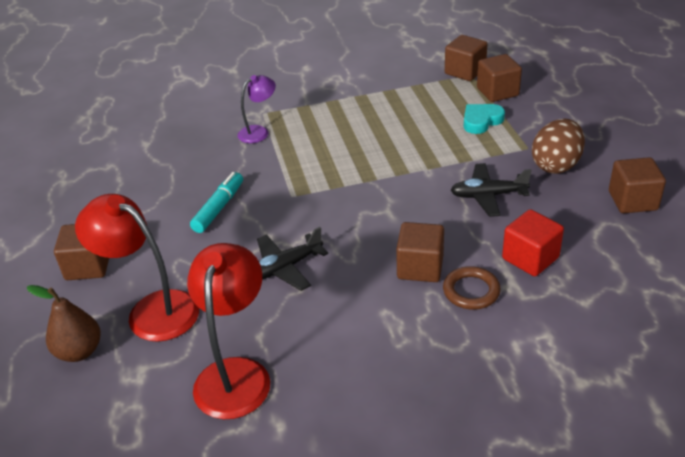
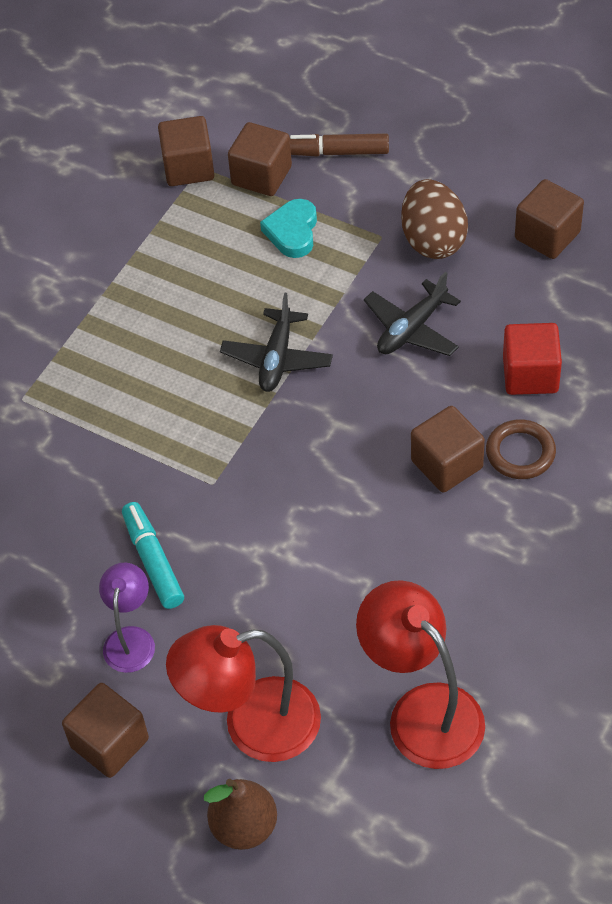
camera: 45 degrees left, 15 degrees up
purple lamp [238,75,276,143] -> purple lamp moved to [99,563,155,673]
black plane [257,227,328,291] -> black plane moved to [220,293,333,392]
none -> brown marker [290,133,389,157]

